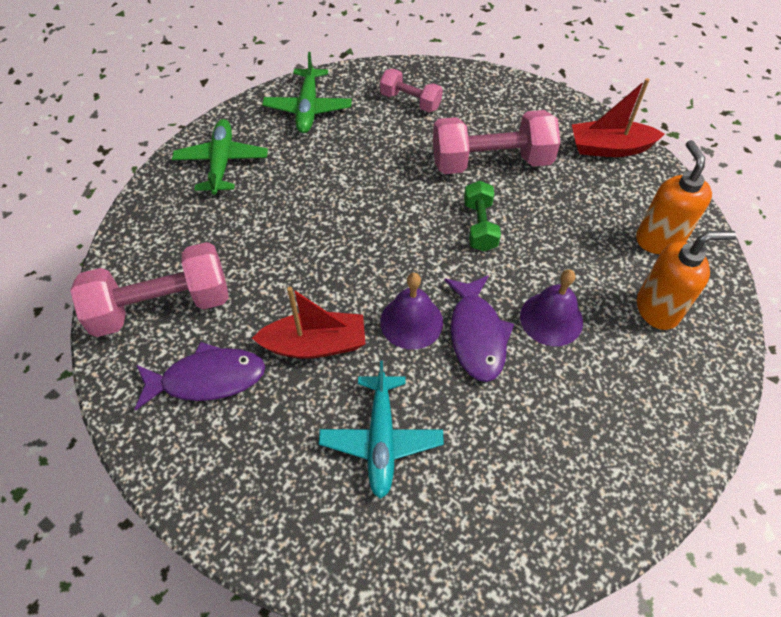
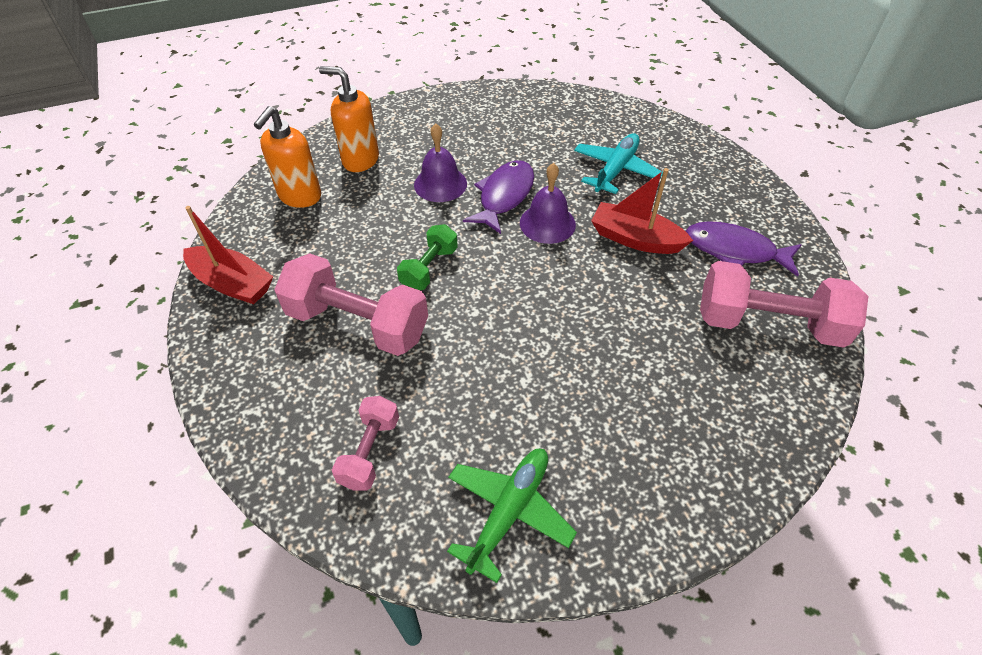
camera: 150 degrees left, 5 degrees down
green plane [172,119,268,195] -> none
pink dumbbell [380,69,443,112] -> pink dumbbell turned 45 degrees clockwise [332,396,399,491]

